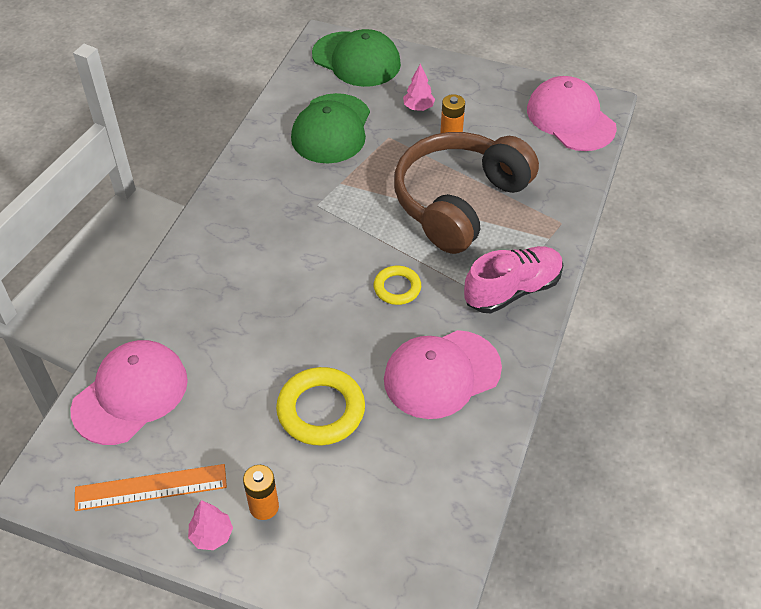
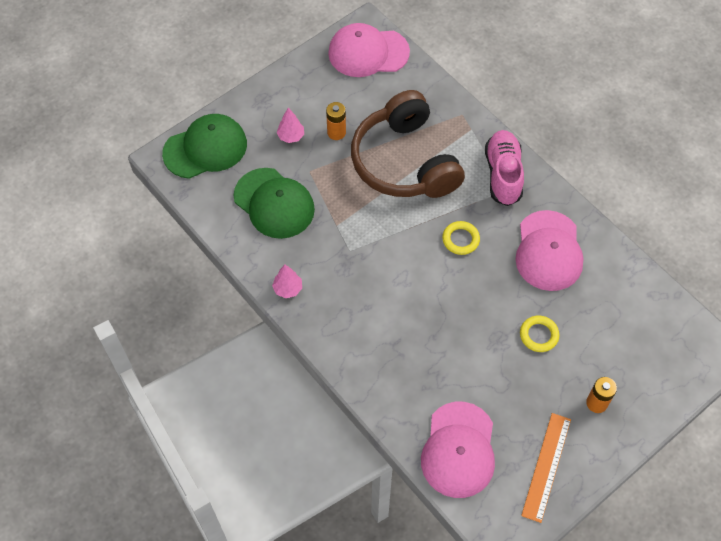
camera: 60 degrees left, 10 degrees up
pink cap [70,340,188,445] -> pink cap turned 150 degrees counterclockwise [421,402,495,498]
pink tree [188,500,233,550] -> pink tree moved to [272,265,302,298]
yellow ring [276,367,365,445] -> yellow ring [520,316,559,352], size x0.59

